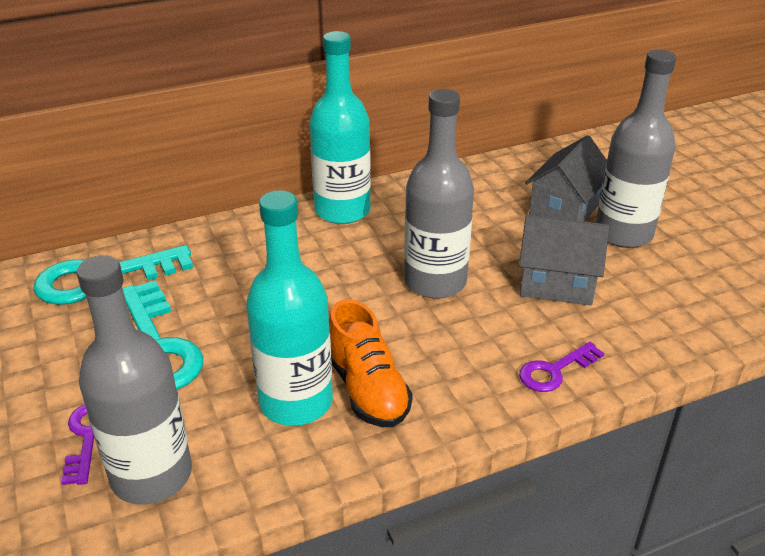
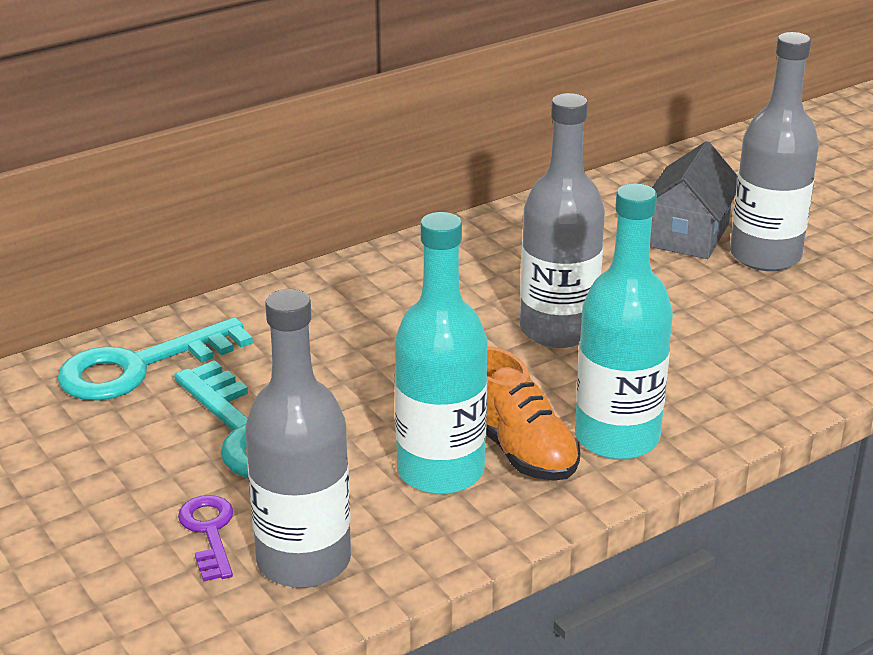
camera: 10 degrees left, 5 degrees down
turquoise bottle [310,31,371,224] -> turquoise bottle moved to [575,183,673,460]
grey house [519,215,609,305] -> none
purple key [519,342,604,392] -> none

